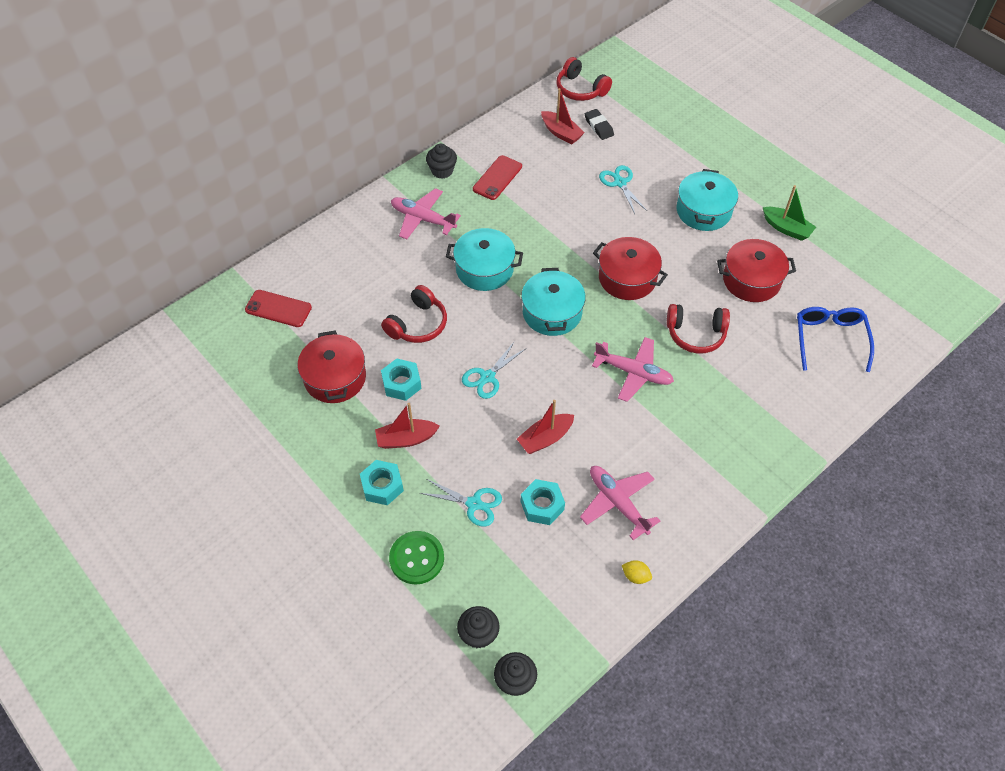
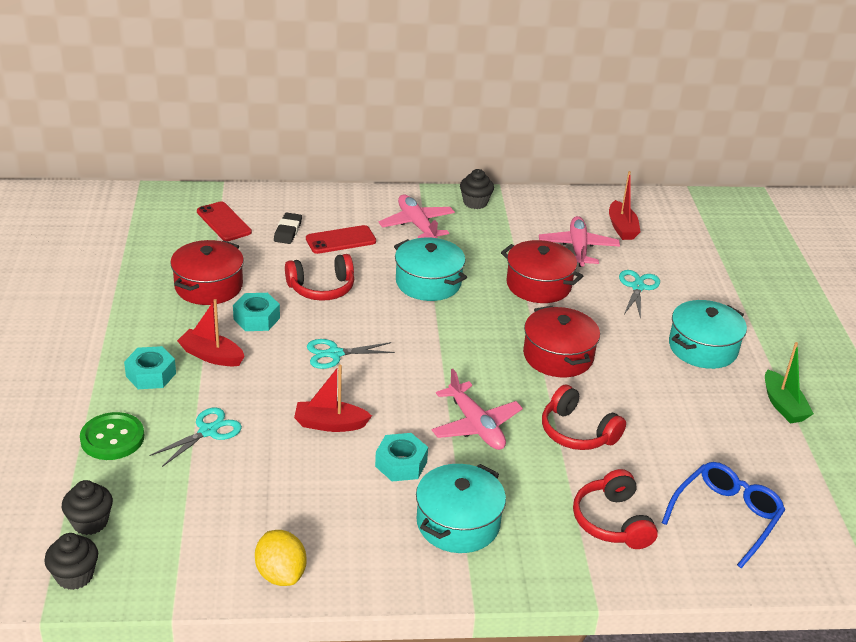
camera: 35 degrees right, 20 degrees down
turquoise scissors [420,479,502,526] -> turquoise scissors turned 105 degrees counterclockwise [149,407,242,467]
red phone [473,155,522,200] -> red phone moved to [306,225,376,254]
turquoise pot [521,268,586,336] -> turquoise pot moved to [416,464,506,553]
turquoise nut [521,479,565,525] -> turquoise nut moved to [375,433,428,482]
red headphones [557,57,612,101] -> red headphones moved to [573,469,658,549]
pink plane [580,466,660,540] -> pink plane moved to [539,216,620,267]
black eraser [585,109,614,140] -> black eraser moved to [274,213,302,244]
yellow lemon [622,560,652,584] -> yellow lemon [255,530,306,586], size x1.77
red pot [717,239,796,302] -> red pot moved to [501,240,583,303]

